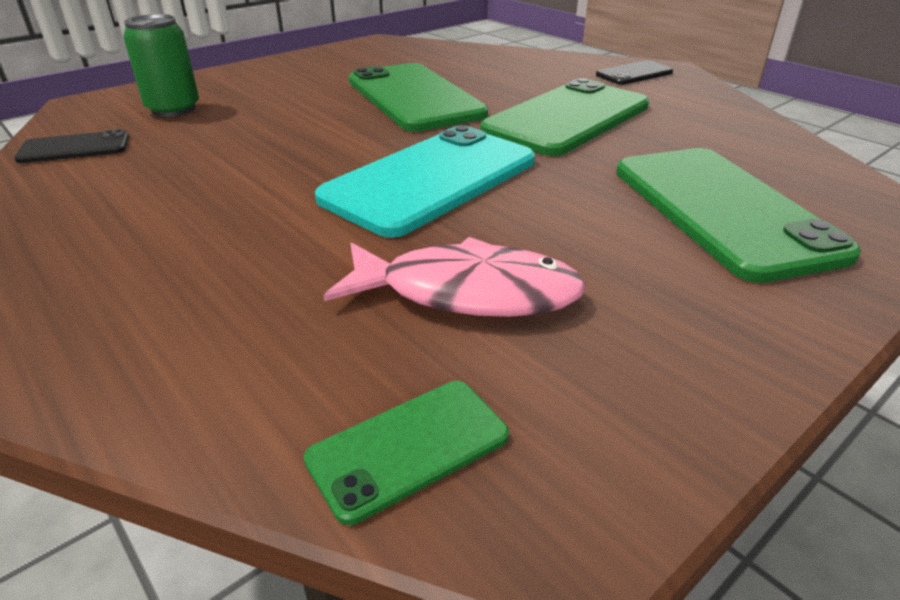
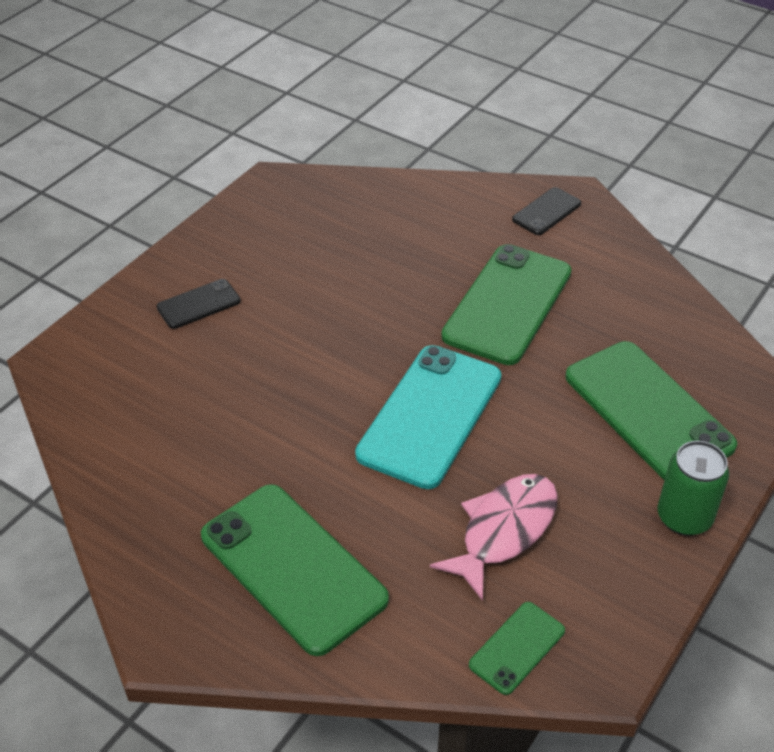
camera: 15 degrees left, 10 degrees up
black phone [14,129,129,163] -> black phone moved to [157,279,241,329]
green can [123,14,199,117] -> green can moved to [658,441,729,536]
pink fish [324,237,586,317] -> pink fish turned 45 degrees counterclockwise [430,474,558,601]
green phone [349,63,488,132] -> green phone moved to [201,484,389,656]

